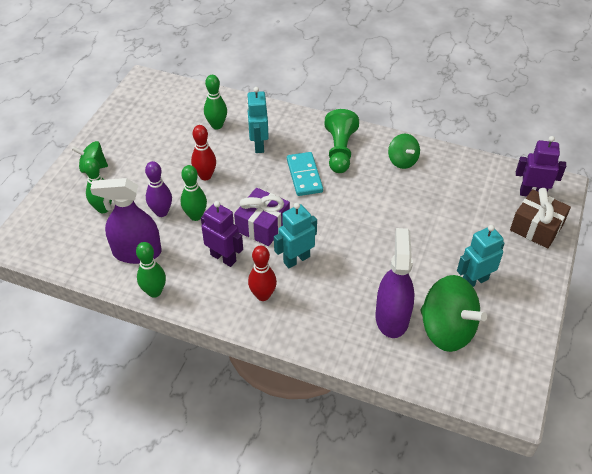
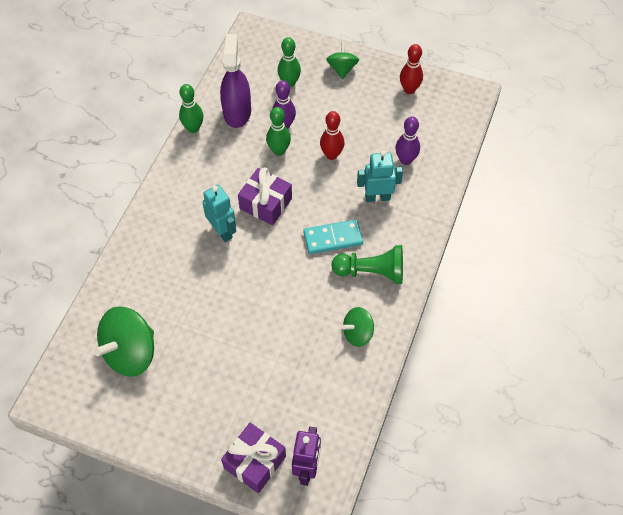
camera: 90 degrees right, 10 degrees up
purple robot [201,201,243,267] -> none
green bowling pin [204,75,227,129] -> purple bowling pin [395,116,420,165]
red bowling pin [248,245,277,301] -> red bowling pin moved to [400,44,423,94]
purple spray bottle [375,228,415,338] -> none
turquoise robot [457,225,505,287] -> none
brown gift [510,188,571,248] -> purple gift [221,423,286,493]

